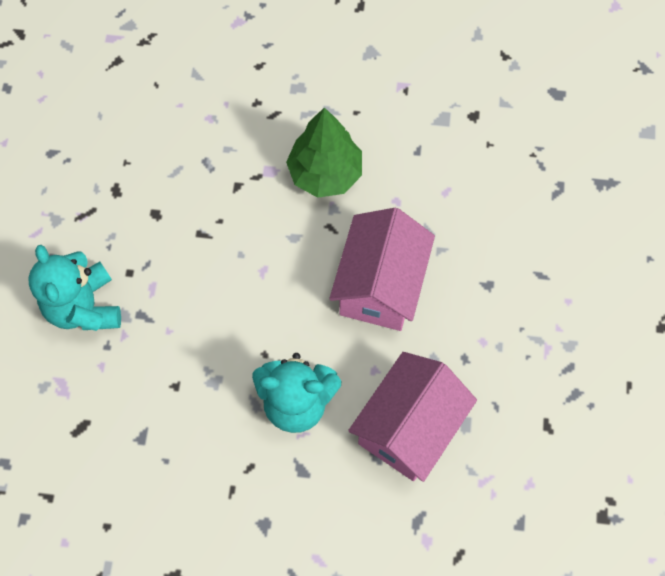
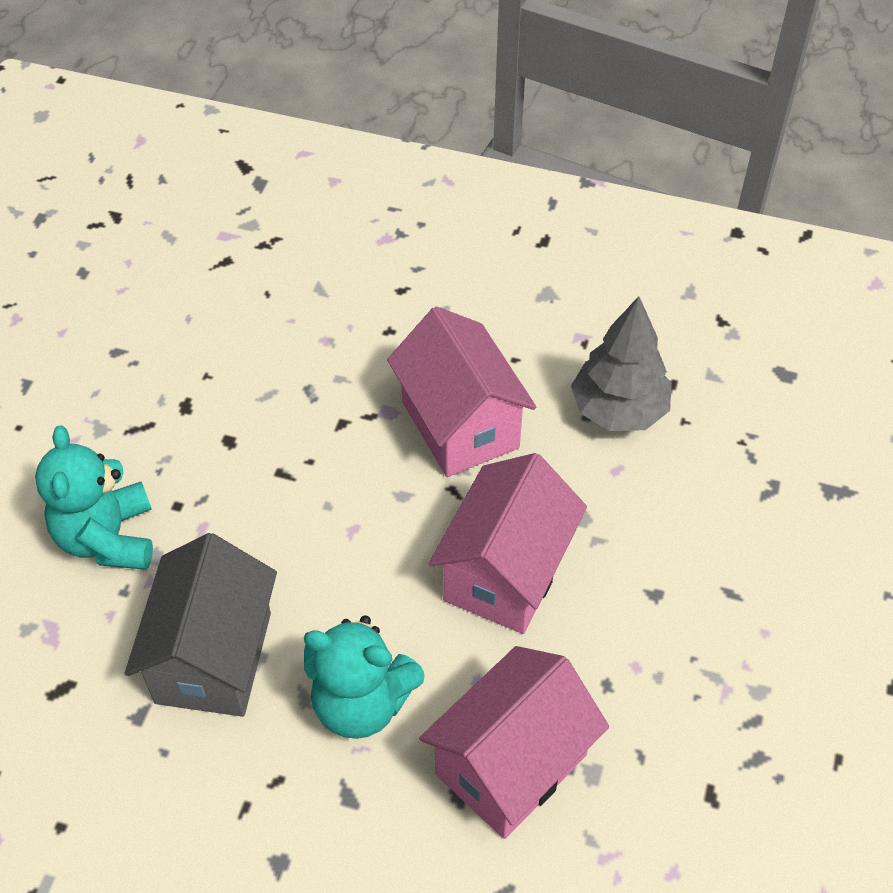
camera: 10 degrees right, 15 degrees down
green tree [286,107,362,198] -> pink house [387,306,536,477]
none -> grey house [125,533,277,717]
none -> grey tree [571,296,672,431]

